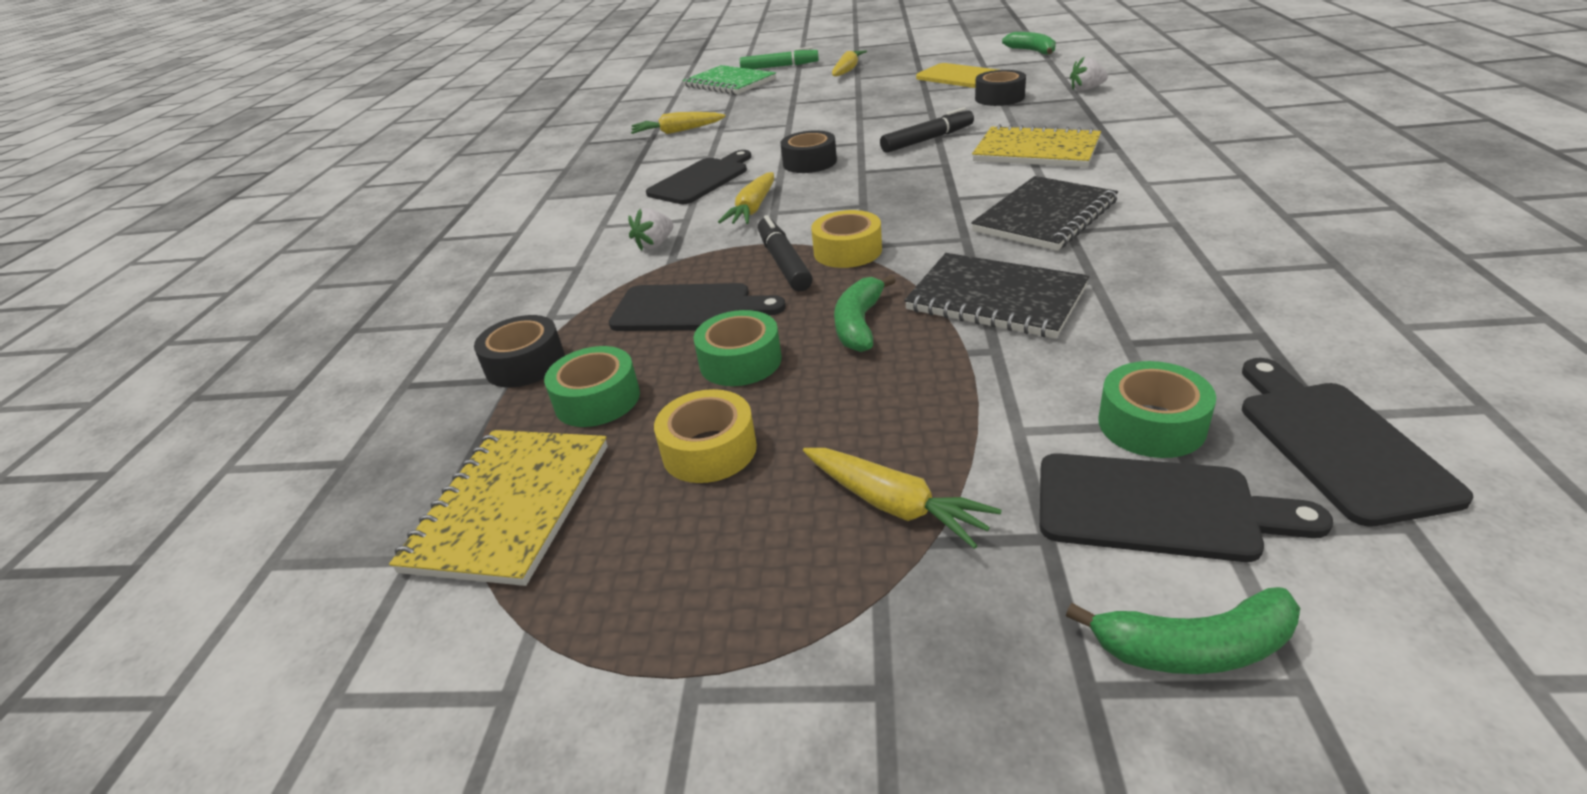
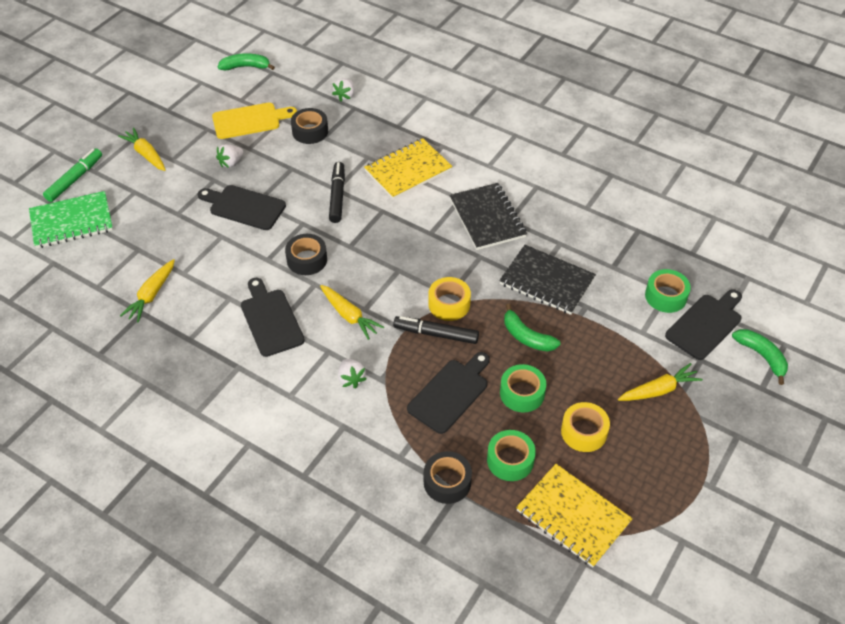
camera: 65 degrees left, 15 degrees up
black notebook [904,253,1089,339] -> black notebook turned 60 degrees clockwise [499,245,596,315]
green banana [1066,587,1300,674] -> green banana turned 60 degrees counterclockwise [732,329,788,385]
black cutting board [1242,358,1474,527] -> black cutting board moved to [197,185,286,230]
none -> white strawberry [216,144,243,168]

